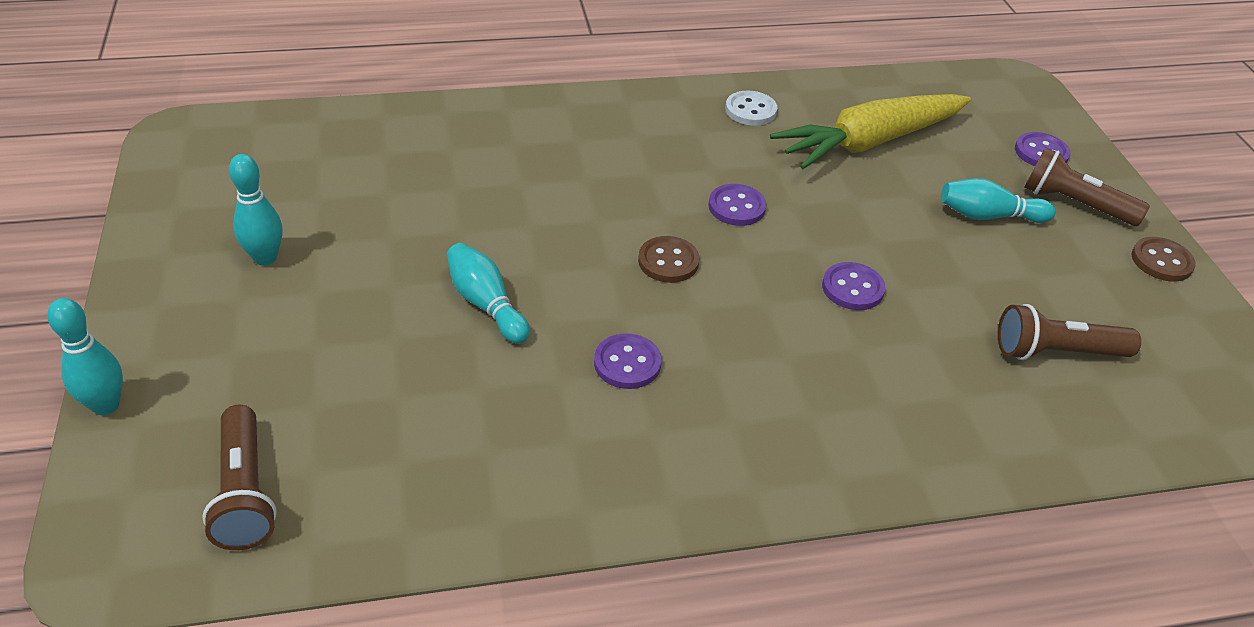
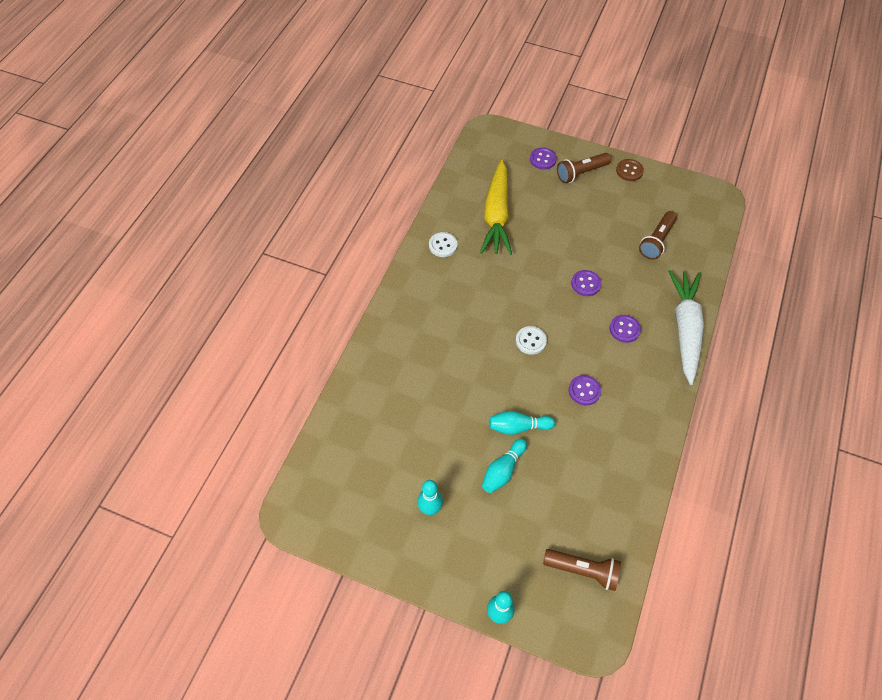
camera: 55 degrees left, 15 degrees up
brown button [638,236,700,283] -> white button [516,326,547,355]
purple button [708,184,767,226] -> purple button moved to [610,315,641,343]
turquoise bowling pin [941,178,1056,223] -> turquoise bowling pin moved to [482,439,527,493]
none -> white carrot [668,270,704,385]

